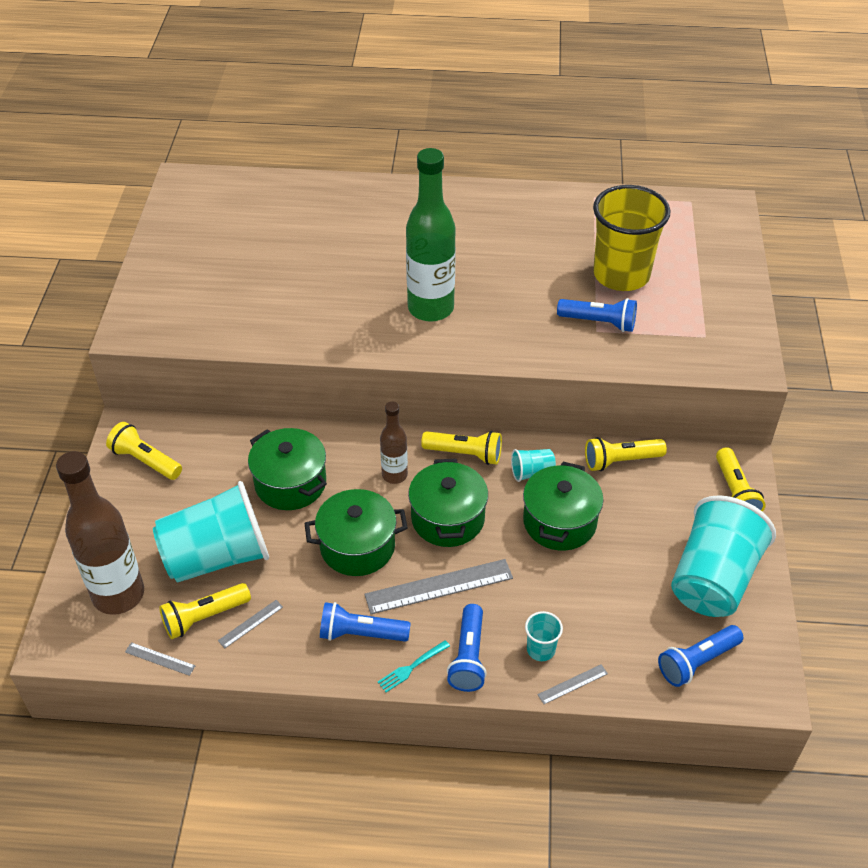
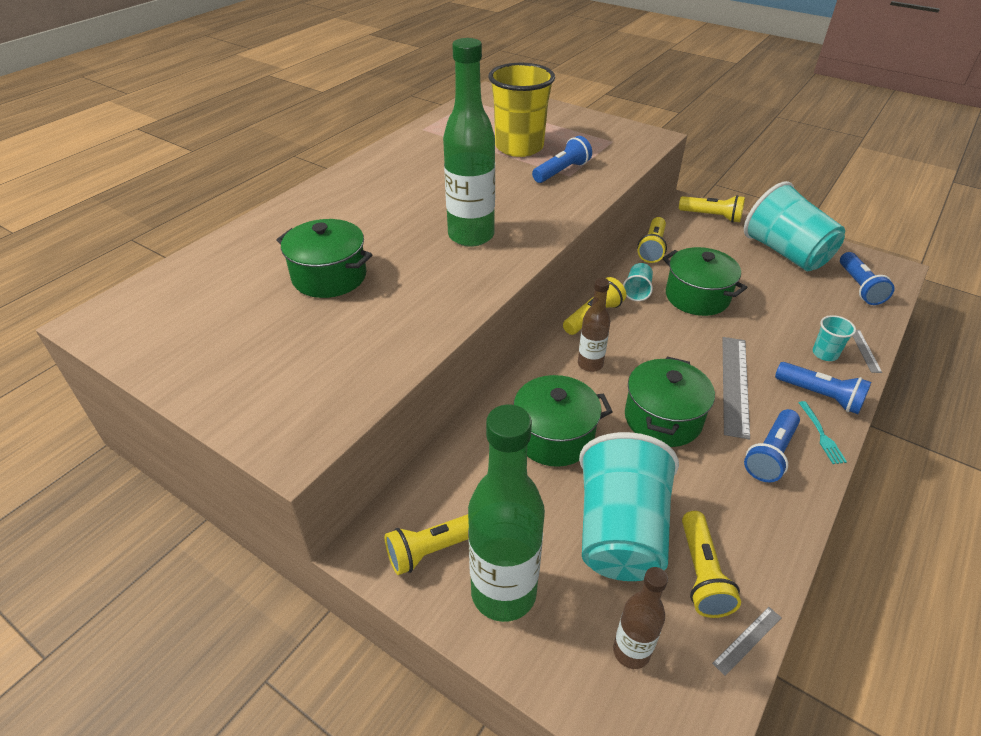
camera: 60 degrees left, 5 degrees down
brown bottle [56,451,144,615] -> brown bottle [613,567,668,669], size x0.54
grey ruler [218,600,283,648] -> none
green pot [408,459,488,547] -> green pot moved to [276,219,372,298]
none -> green bottle [468,404,545,622]

